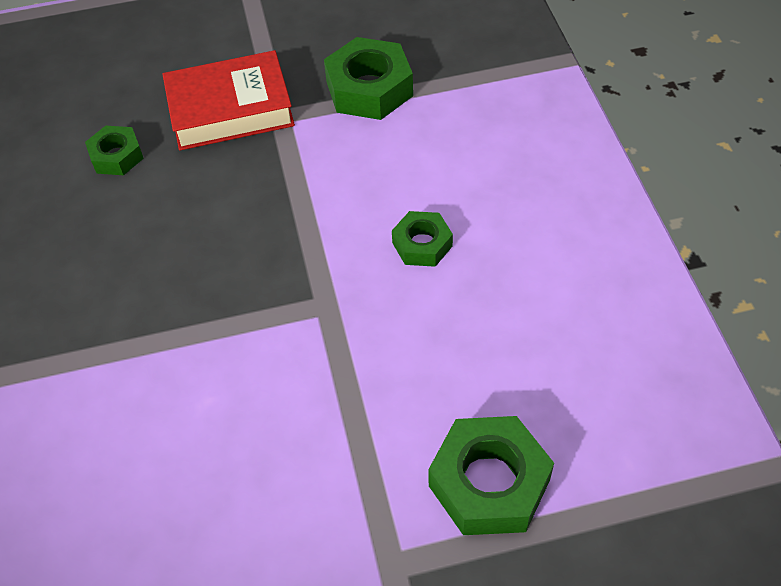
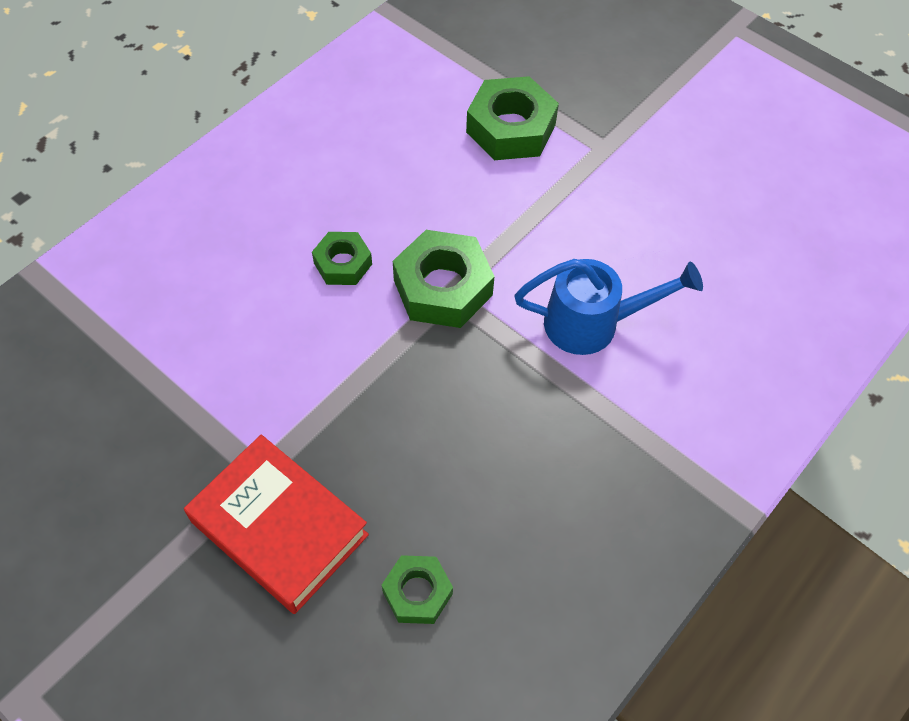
camera: 130 degrees left, 5 degrees up
green nut [324,37,413,120] -> green nut moved to [393,230,495,328]
none -> blue watering can [514,259,703,355]

